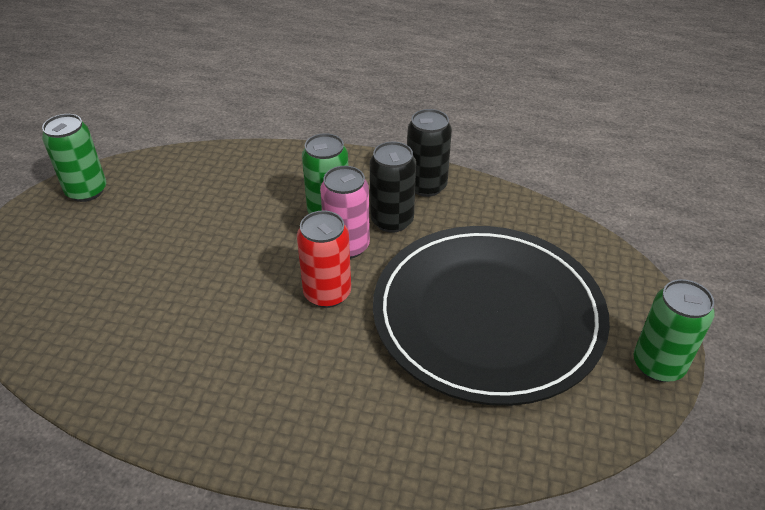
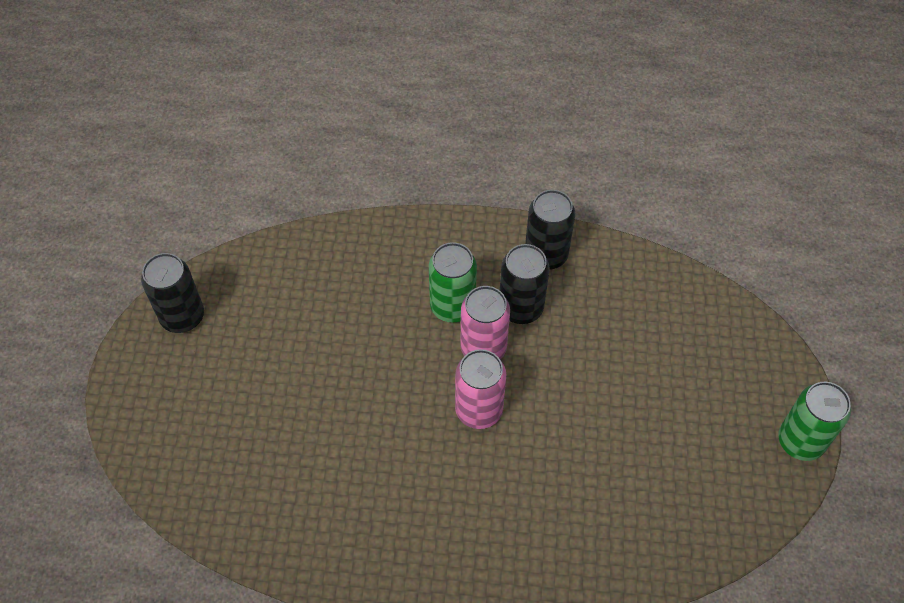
camera: 10 degrees left, 15 degrees up
green can [42,114,106,202] -> black can [141,253,204,333]
red can [297,210,351,308] -> pink can [455,349,506,429]
black plate [373,226,610,406] -> none

